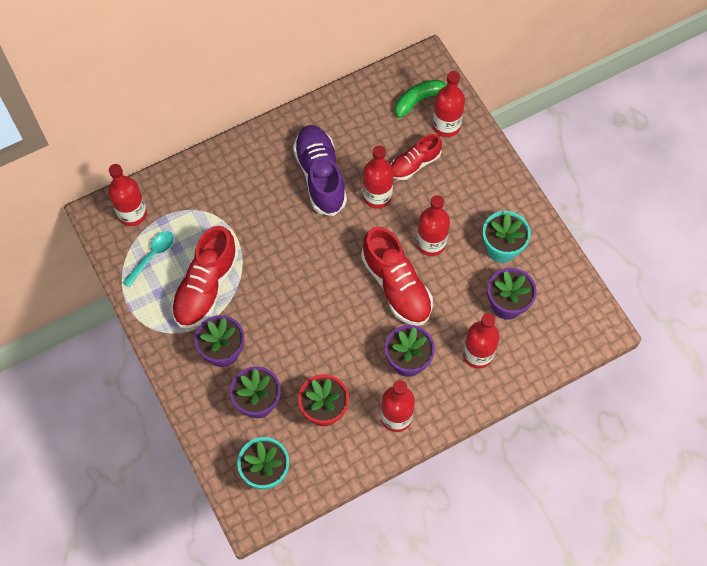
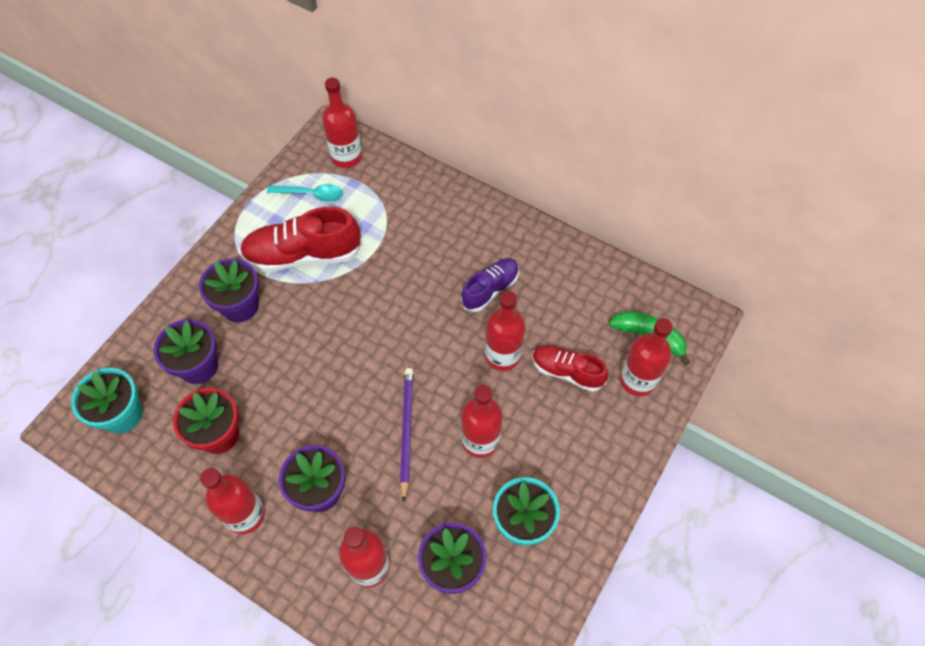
camera: 60 degrees right, 5 degrees down
purple shoe [293,125,347,216] -> purple shoe [461,258,519,312], size x0.61
red shoe [361,227,433,326] -> purple pencil [400,368,414,502]

